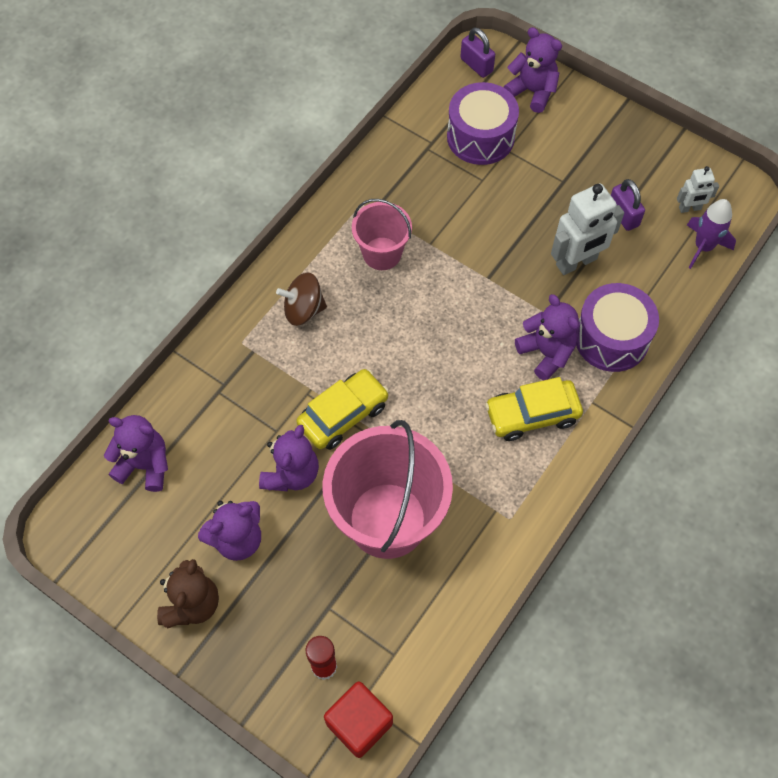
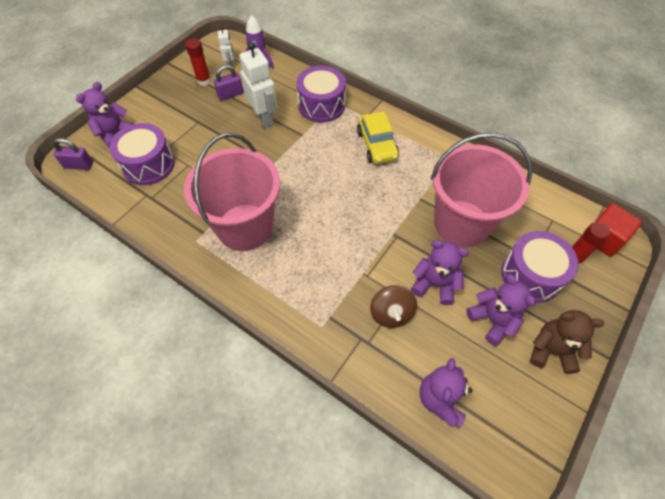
camera: 90 degrees left, 5 degrees down
brown spinning top [276,272,327,326] -> brown spinning top moved to [370,285,417,328]
yellow car [296,369,389,450] -> none
pink bucket [352,199,412,270] -> pink bucket [184,133,280,251], size x1.84
purple padlock [460,27,495,78] -> purple padlock turned 45 degrees clockwise [53,138,93,170]
purple teddy bear [515,294,579,380] -> none
none -> red glue stick [185,38,211,86]
none -> purple drum [501,231,579,303]

